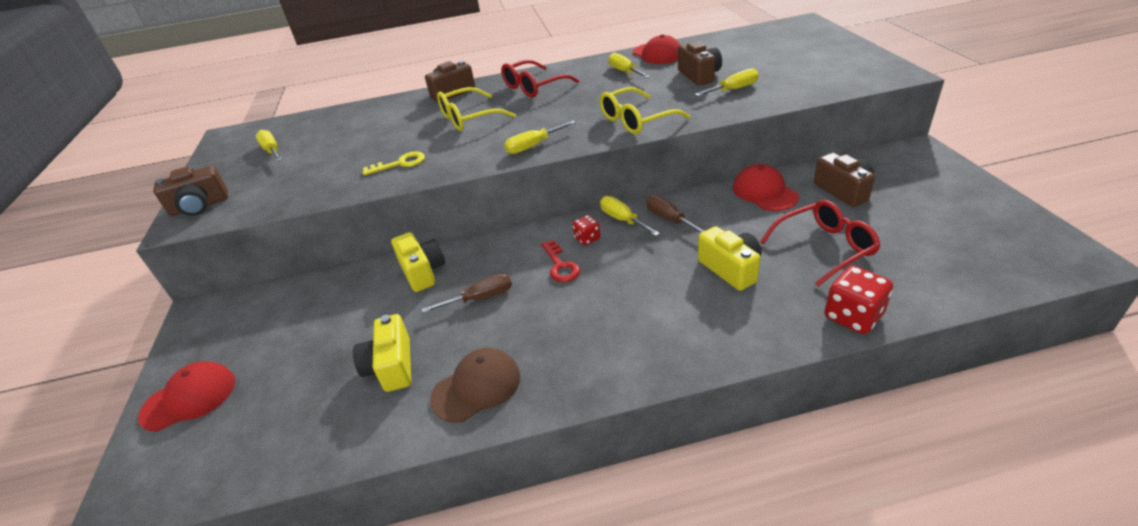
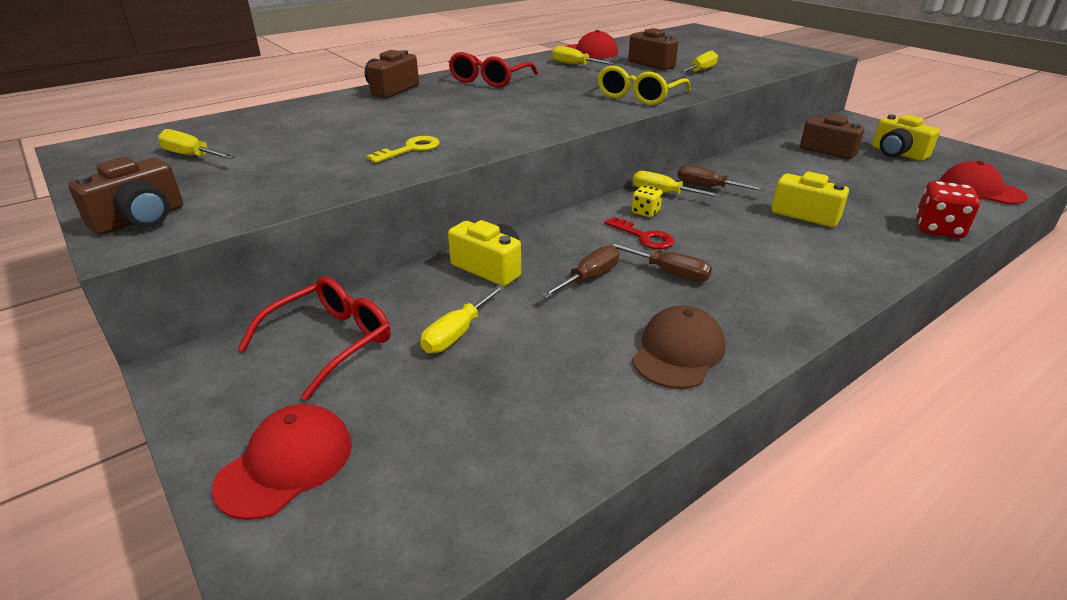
camera: 30 degrees left, 5 degrees down
yellow camera [353,314,411,392] -> yellow camera moved to [872,114,940,161]
yellow glasses [437,87,516,131] -> none
yellow screwdriver [504,121,576,154] -> yellow screwdriver moved to [420,284,506,353]
red dice [572,215,600,246] -> yellow dice [632,185,662,217]
red cap [733,164,799,211] -> red cap moved to [940,161,1028,204]
red glasses [760,200,881,287] -> red glasses moved to [238,277,390,400]
none -> brown screwdriver [608,242,712,282]

